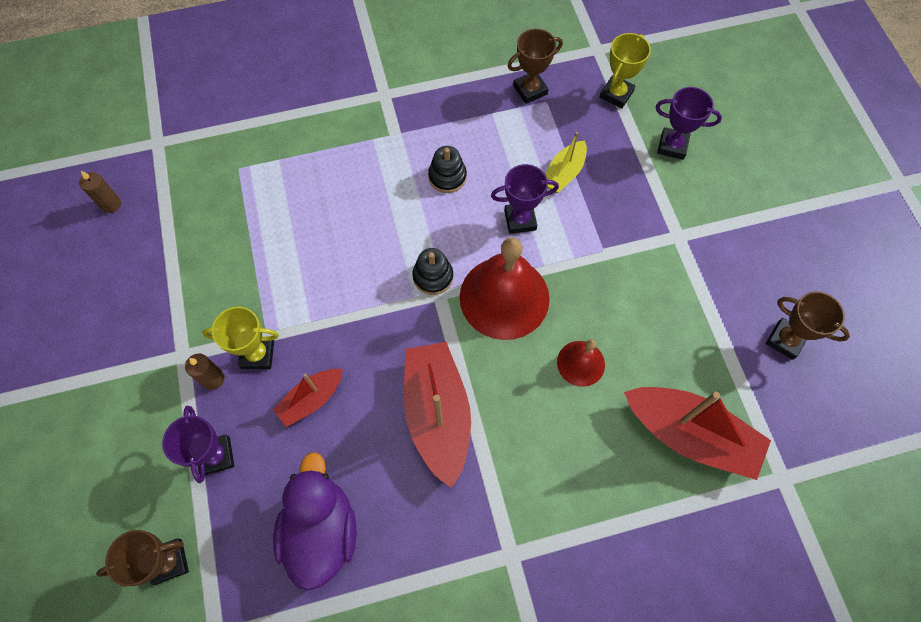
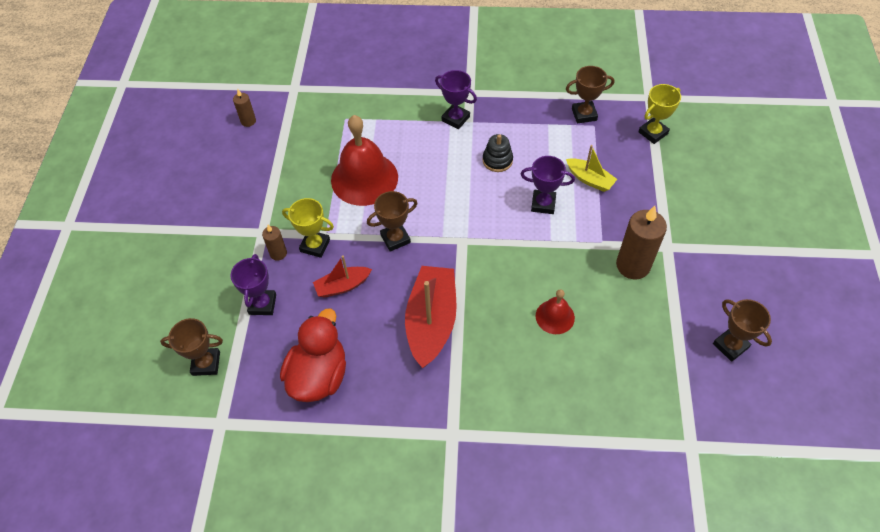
camera: 20 degrees right, 10 degrees down
purple duck [273,452,356,591] -> red duck [280,308,346,402]
black stacking toy [413,248,453,295] -> none
red bell [460,237,550,340] -> red bell moved to [331,115,398,206]
yellow boat [545,132,587,193] -> yellow boat turned 105 degrees counterclockwise [566,145,617,192]
red boat [624,387,771,480] -> none
purple trophy [656,87,722,160] -> purple trophy moved to [435,70,477,129]
none -> brown trophy [367,191,418,252]
none -> brown candle [616,206,667,279]

